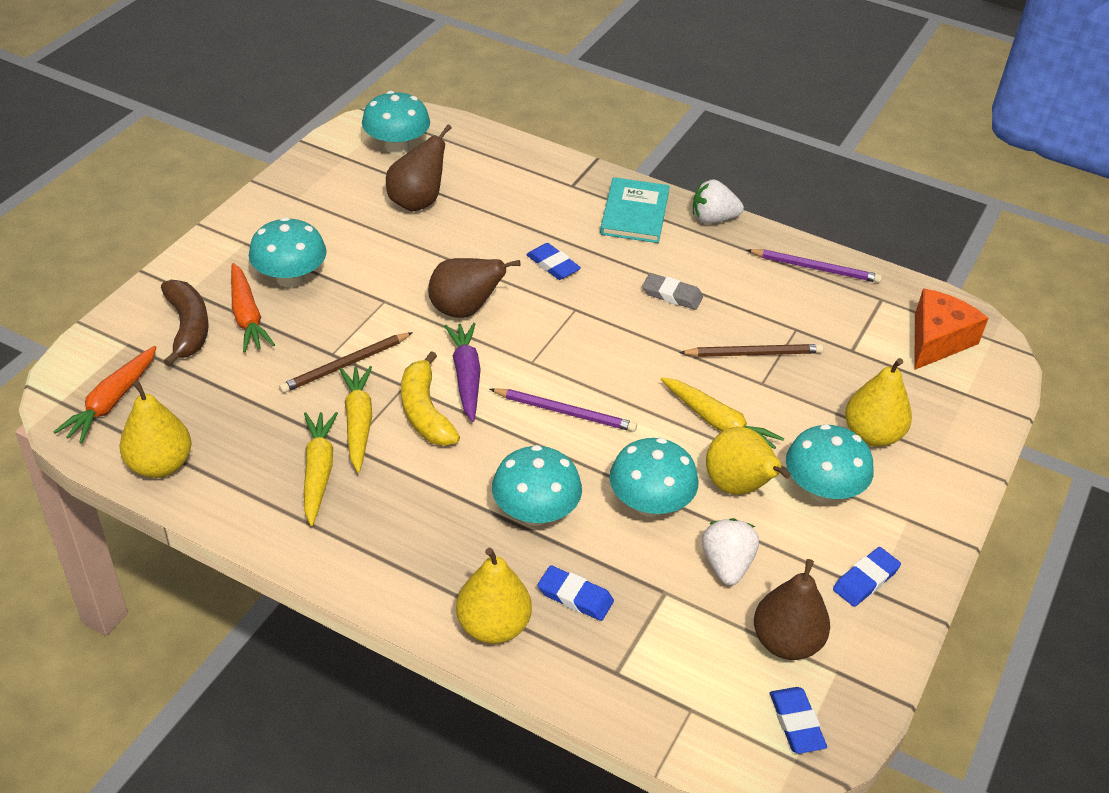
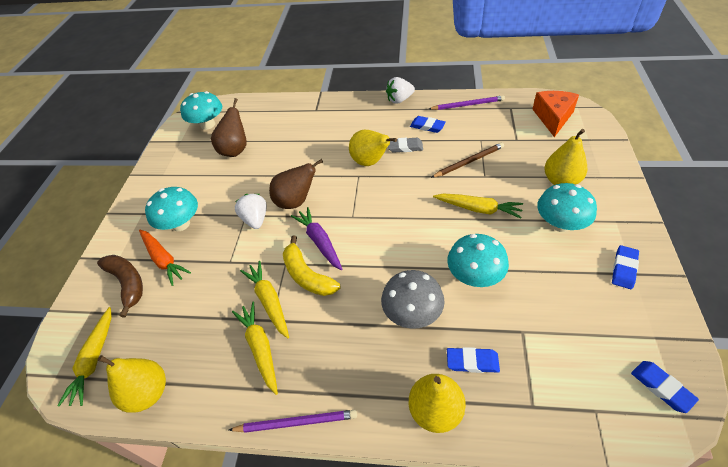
camera: 15 degrees left, 5 degrees up
orange carrot [53,346,157,444] -> yellow carrot [57,307,112,406]
brown pencil [279,332,413,393] -> none
purple pencil [490,388,637,432] -> purple pencil moved to [229,410,357,433]
turquoise mushroom [492,445,582,526] -> grey mushroom [381,270,445,329]
blue eraser [526,243,581,280] -> blue eraser moved to [410,116,446,133]
turquoise book [600,177,670,243] -> none
white strawberry [702,518,759,585] -> white strawberry moved to [235,194,267,229]
yellow pear [706,427,791,495] -> yellow pear moved to [349,130,397,166]
brown pear [754,559,830,660] -> none

